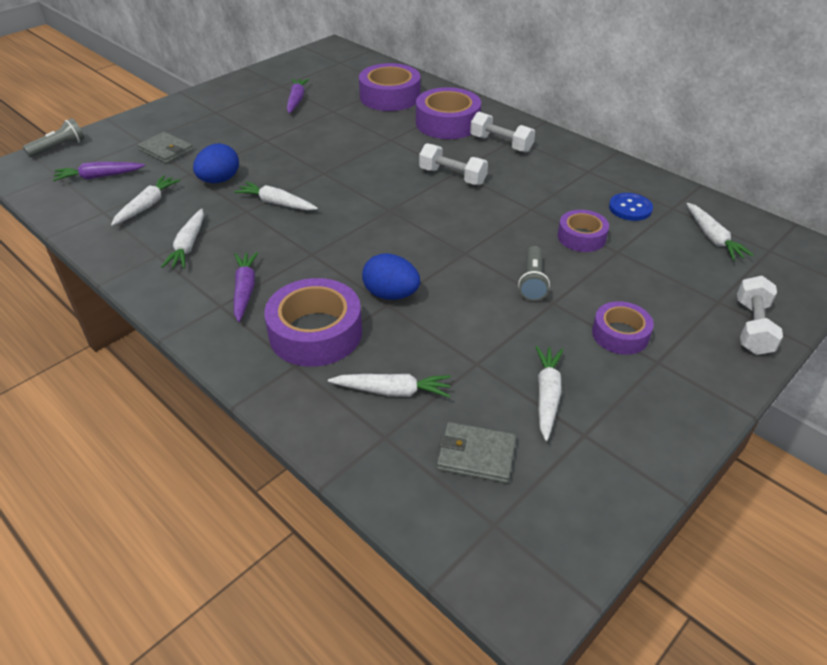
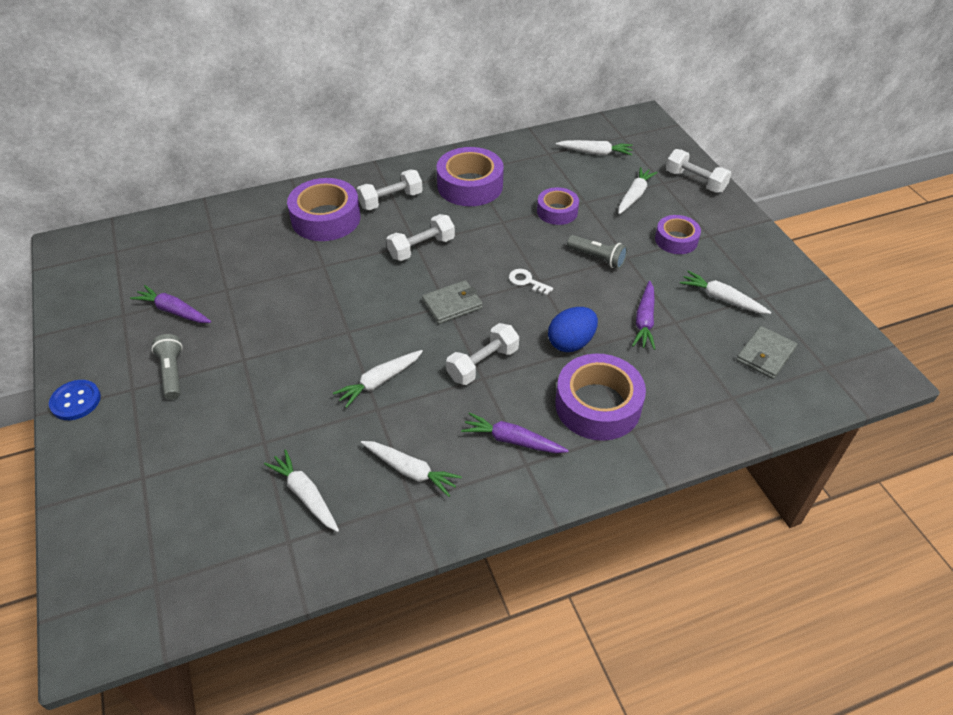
camera: 65 degrees left, 5 degrees up
grey flashlight [23,118,85,157] -> grey flashlight moved to [152,334,183,400]
purple carrot [53,162,145,181] -> purple carrot moved to [632,281,655,350]
grey wallet [137,132,193,164] -> grey wallet moved to [422,280,483,324]
blue egg [193,143,239,183] -> none
white carrot [328,374,451,398] -> white carrot moved to [619,167,658,214]
purple tape [359,63,421,111] -> purple tape moved to [437,147,504,206]
blue button [609,193,653,221] -> blue button moved to [49,380,101,420]
none -> white dumbbell [446,323,519,385]
none -> white key [509,269,553,295]

